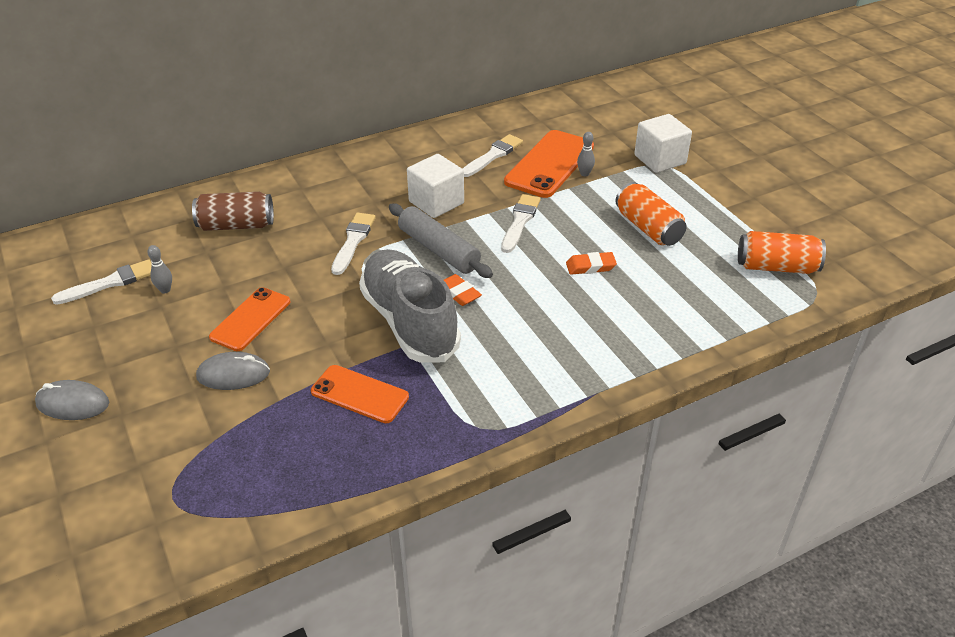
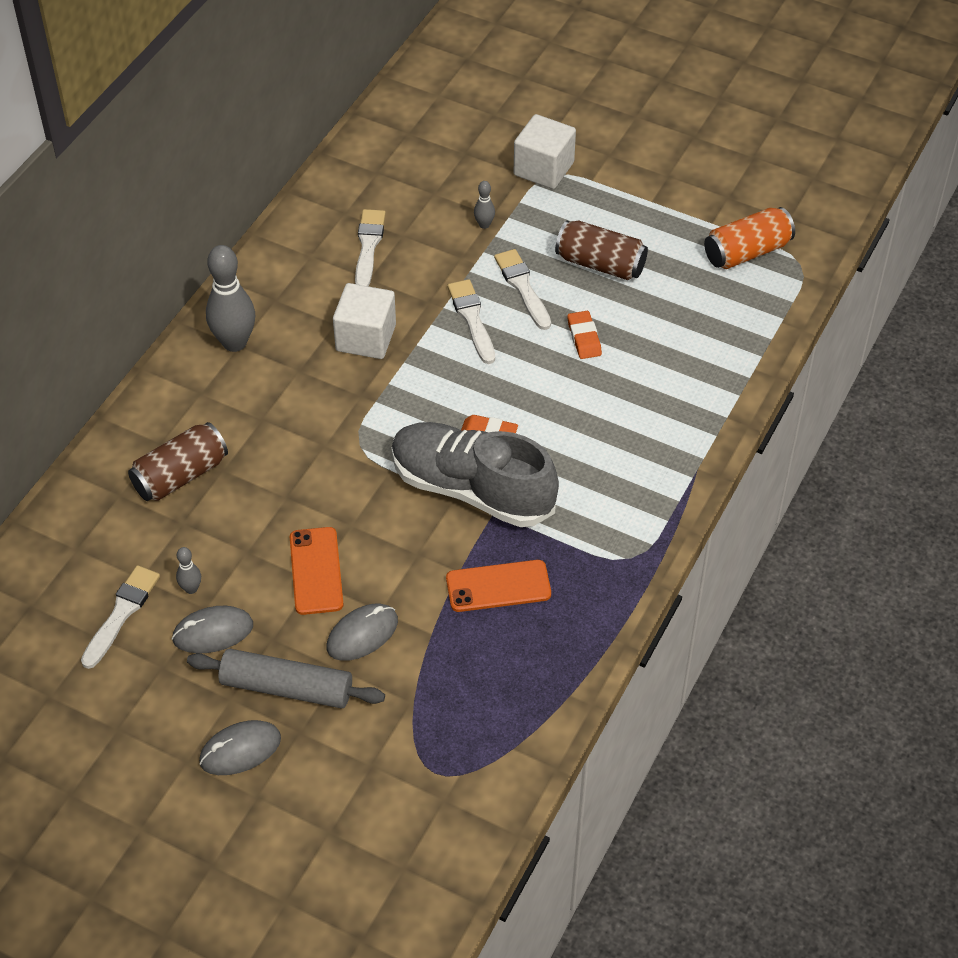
camera: 35 degrees left, 10 degrees up
white brush [331,212,376,275] -> white brush moved to [494,249,551,330]
grey rolling pin [389,203,493,278] -> grey rolling pin moved to [187,649,385,709]
orange phone [504,130,594,198] -> none
orange eraser [566,252,617,275] -> orange eraser turned 60 degrees counterclockwise [567,311,602,359]
orange can [616,182,687,246] -> brown can [555,220,648,280]
none -> grey mouse [172,606,253,653]
none -> grey bowling pin [206,245,255,352]

